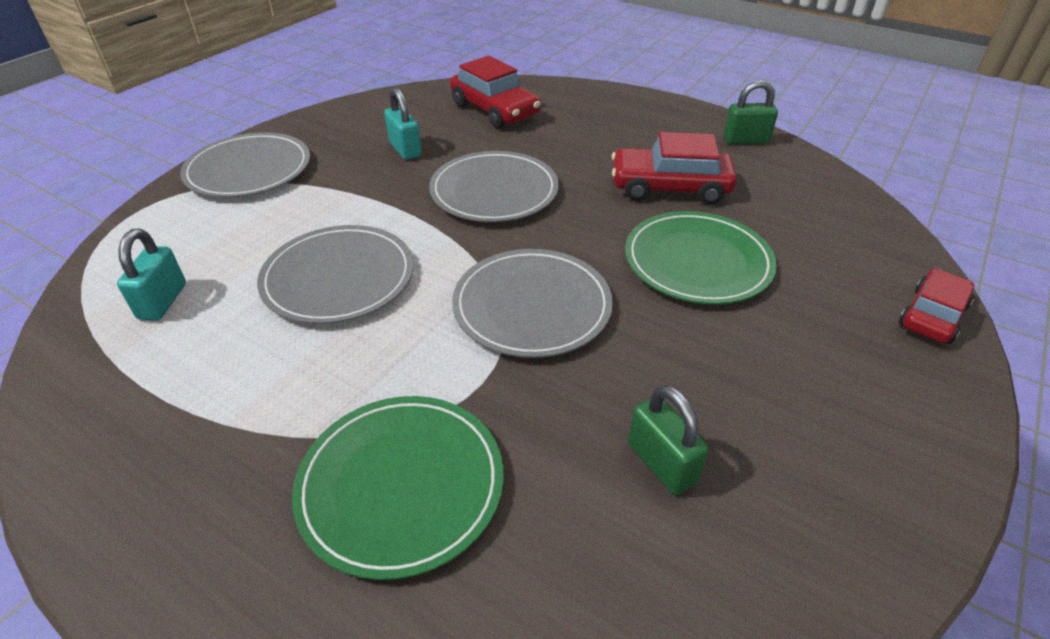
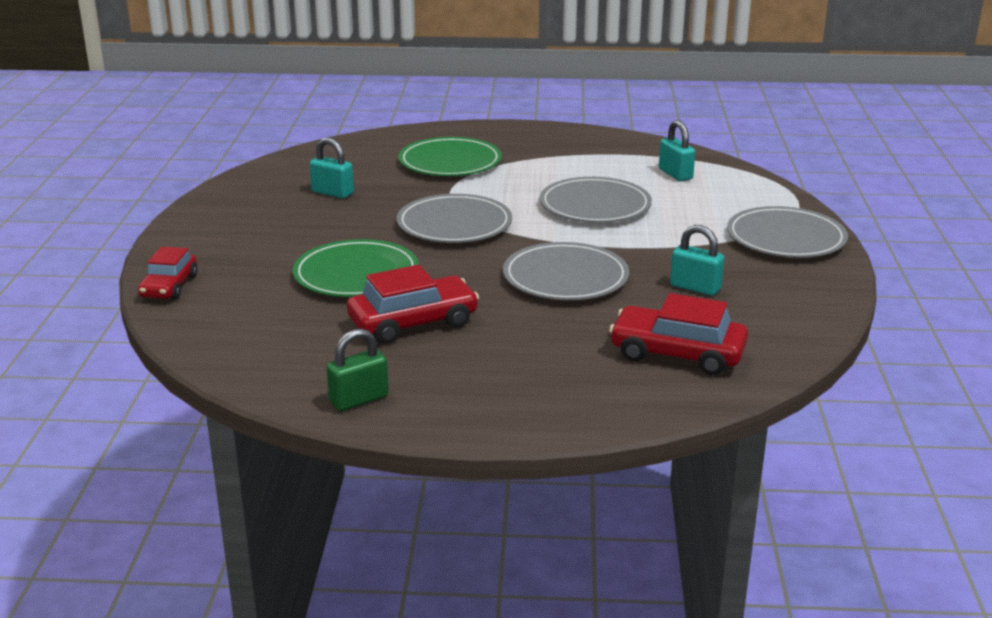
camera: 150 degrees right, 15 degrees down
green padlock [628,385,709,495] -> turquoise padlock [310,138,354,198]

